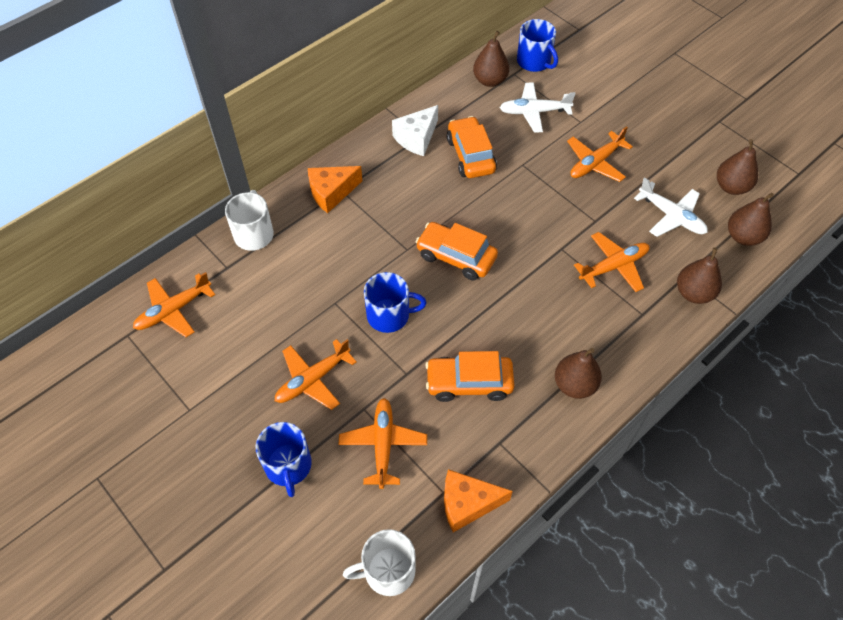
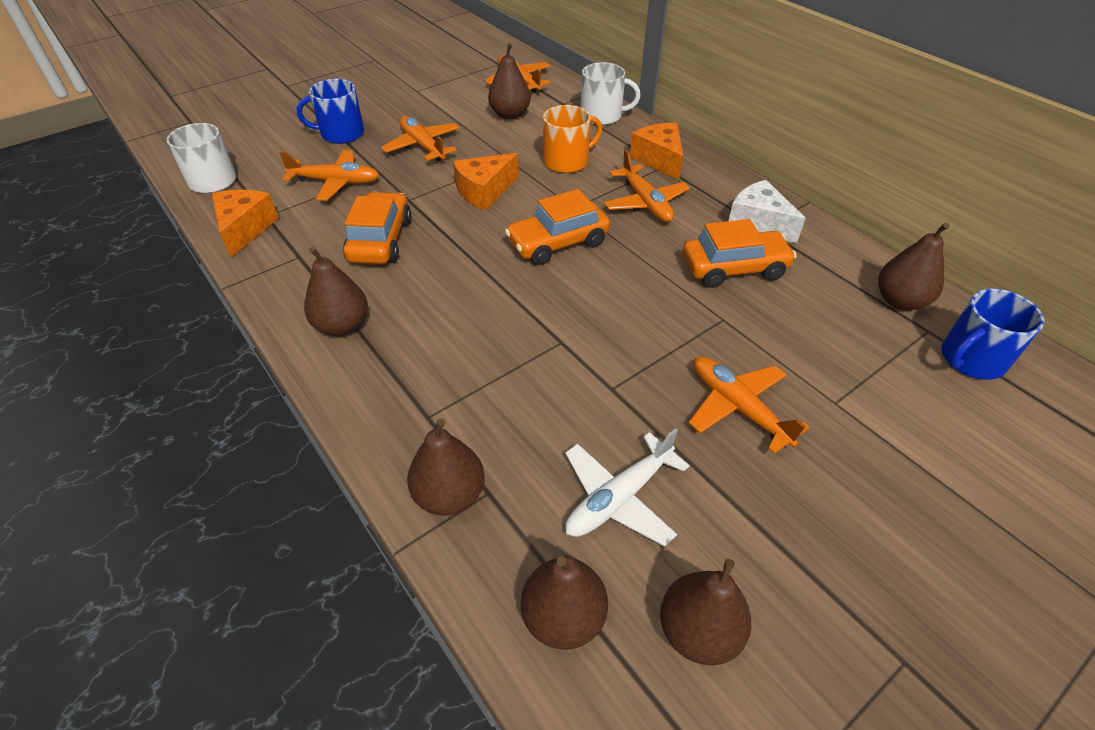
camera: 95 degrees right, 10 degrees down
blue mug [364,272,427,333] -> orange cheese [453,153,519,211]
orange car [415,222,498,280] -> orange car turned 150 degrees counterclockwise [505,189,610,265]
white plane [500,82,576,133] -> none
orange plane [574,232,650,292] -> orange plane moved to [604,150,690,222]
none -> brown pear [488,43,531,120]
none -> orange mug [543,105,602,173]

